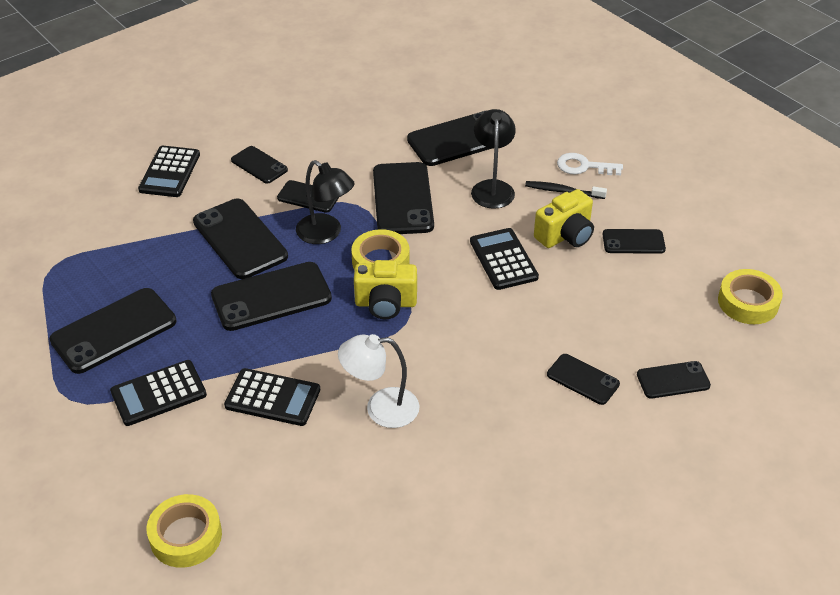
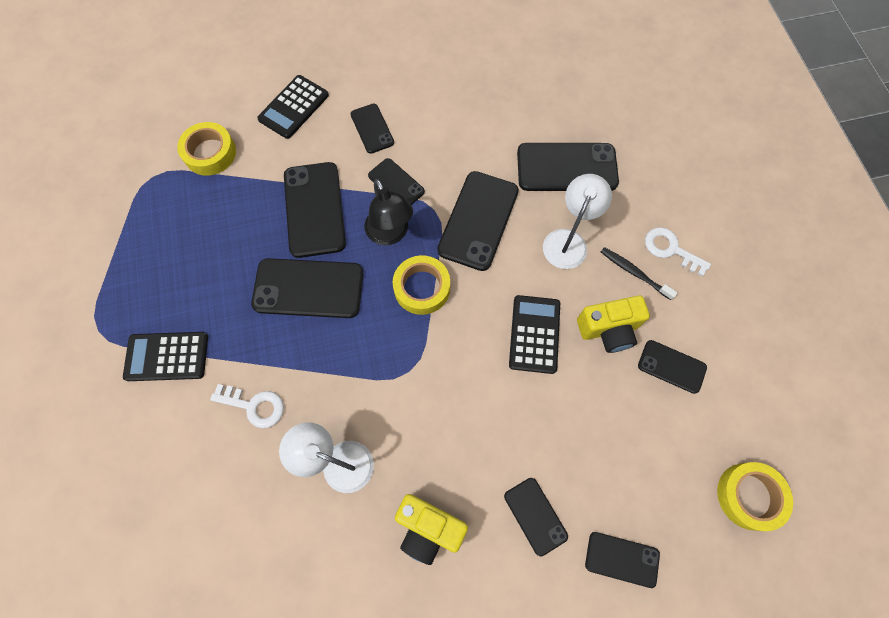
camera: 25 degrees right, 25 degrees up
black phone [50,288,176,374] -> none
yellow tape [147,494,222,568] -> yellow tape moved to [177,122,236,176]
black calculator [224,368,320,426] -> white key [210,384,284,428]
yellow camera [354,260,417,319] -> yellow camera moved to [395,494,468,565]
black lamp [471,109,516,209] -> white lamp [543,174,612,269]

